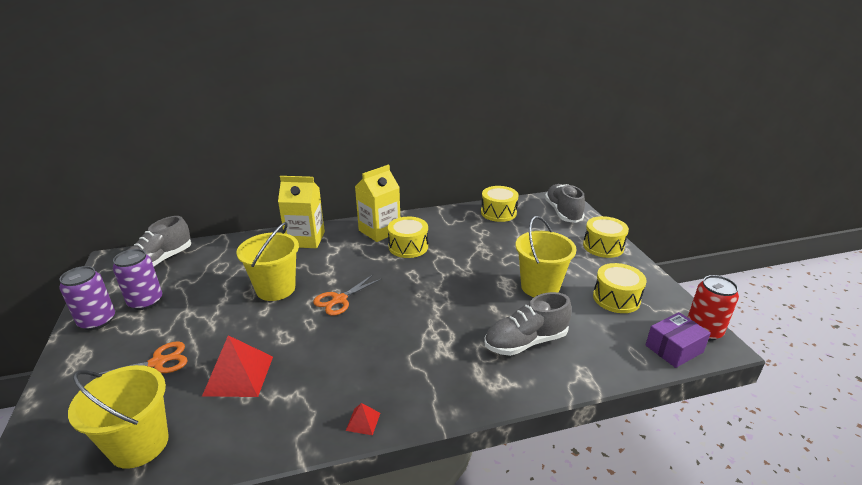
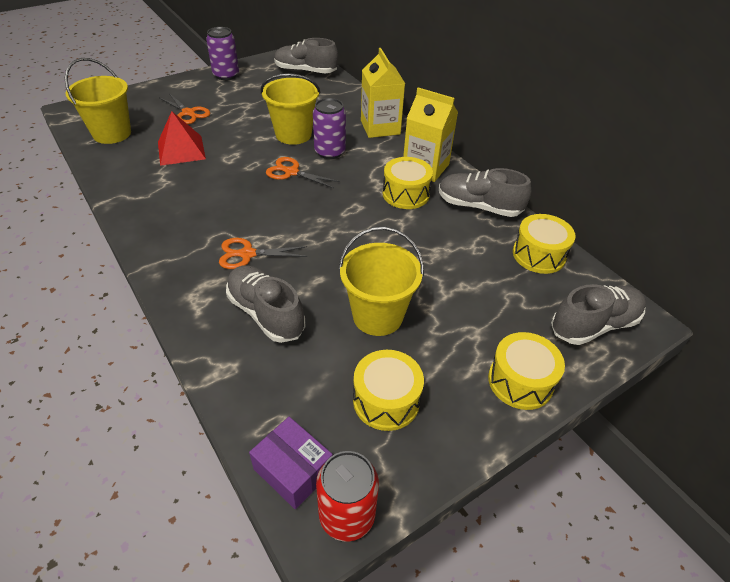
camera: 70 degrees right, 15 degrees up
purple can [113,249,162,310] -> purple can moved to [313,98,346,159]
red pyramid [346,403,380,435] -> none
none -> orange scissors [219,238,307,269]
none -> grey shoe [439,168,531,217]

